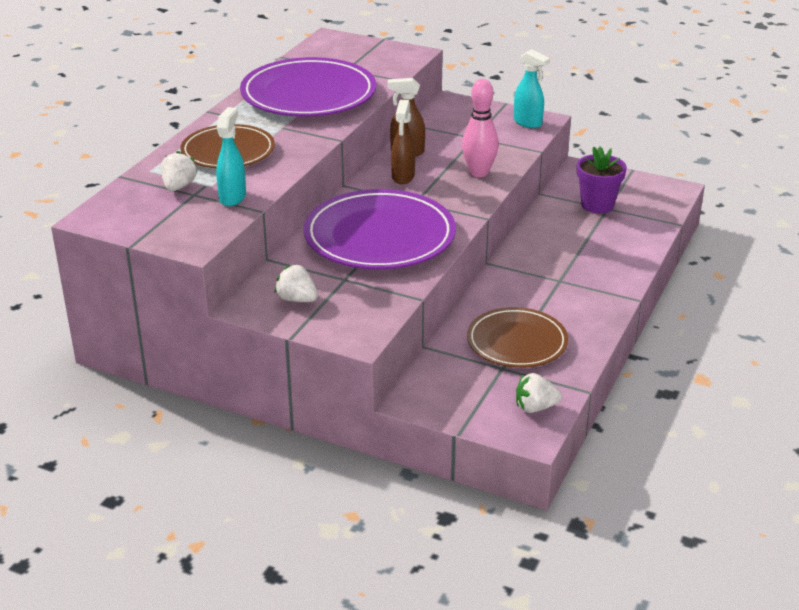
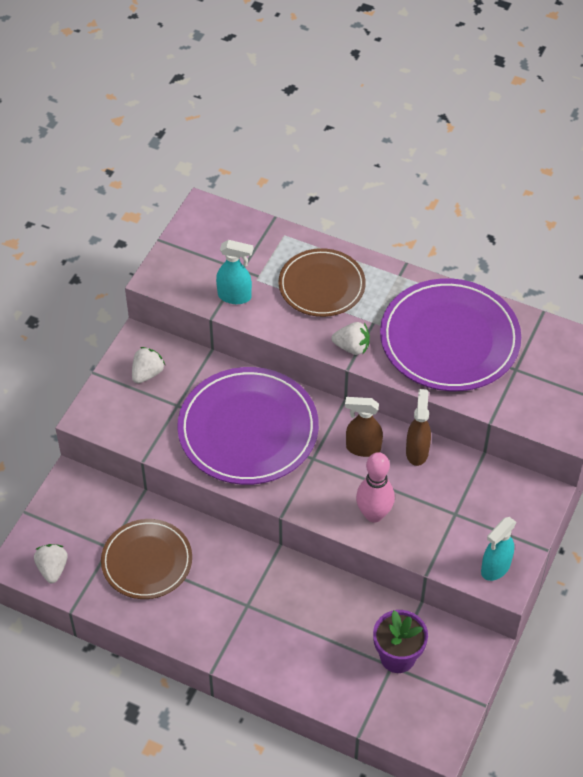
camera: 90 degrees right, 20 degrees up
white strawberry [161,151,197,191] -> white strawberry moved to [332,322,370,355]

